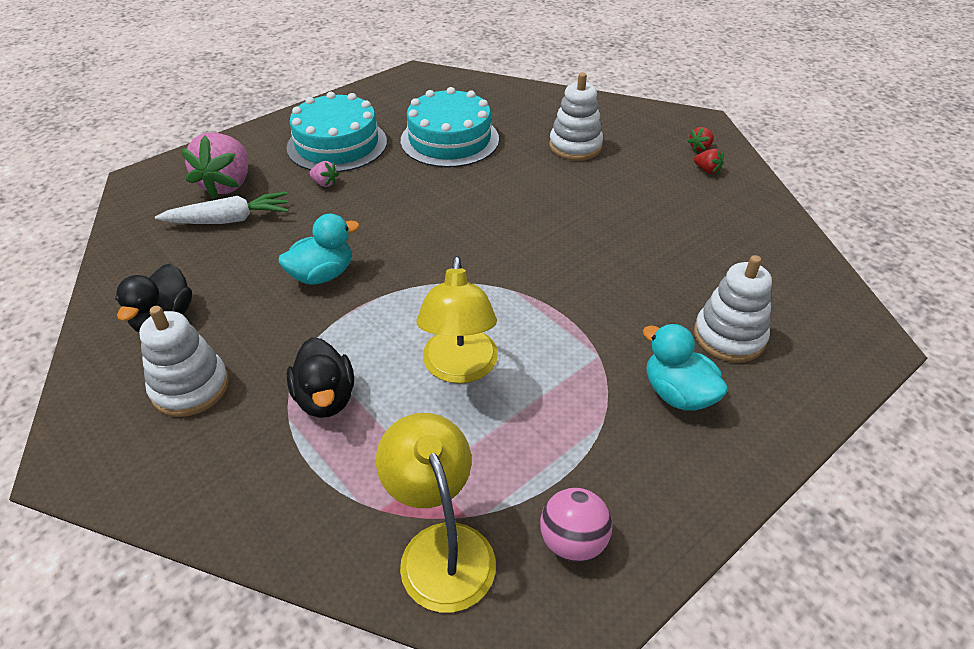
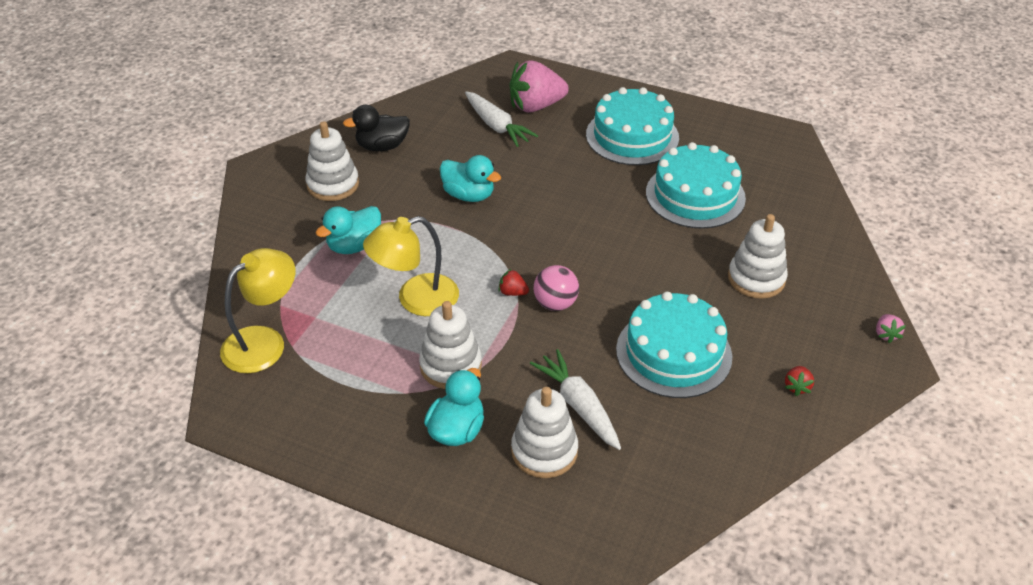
camera: 65 degrees right, 0 degrees up
black duck [286,337,354,418] -> turquoise duck [316,206,381,254]
pink strawberry [309,161,339,187] -> pink strawberry moved to [876,314,906,343]
pink ball [540,488,612,562] -> pink ball moved to [534,265,579,311]
red strawberry [687,127,714,152] -> red strawberry moved to [499,268,529,296]
none -> white stacking toy [419,301,482,389]
none -> white carrot [530,349,621,450]
none -> turquoise cake [616,292,732,398]

